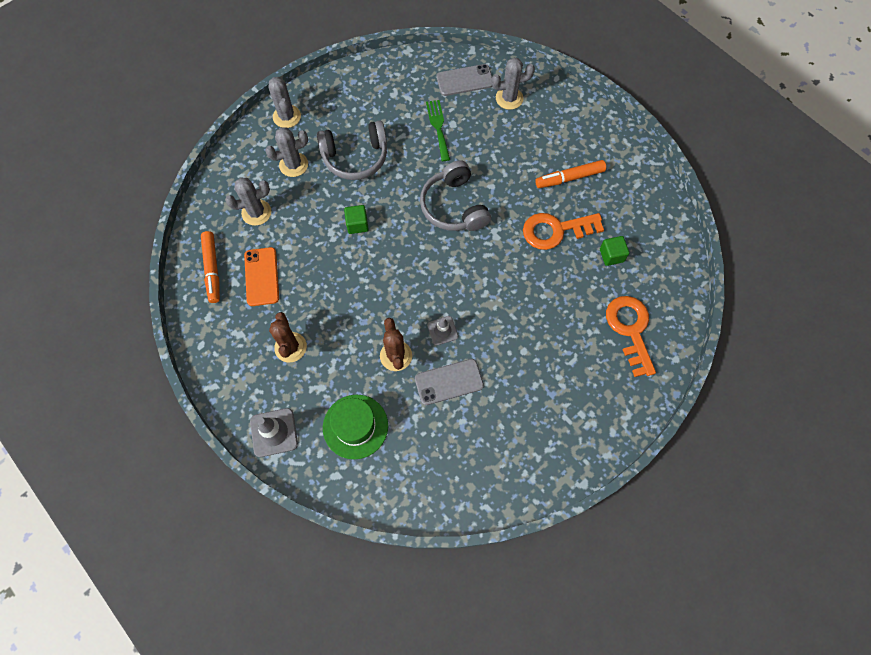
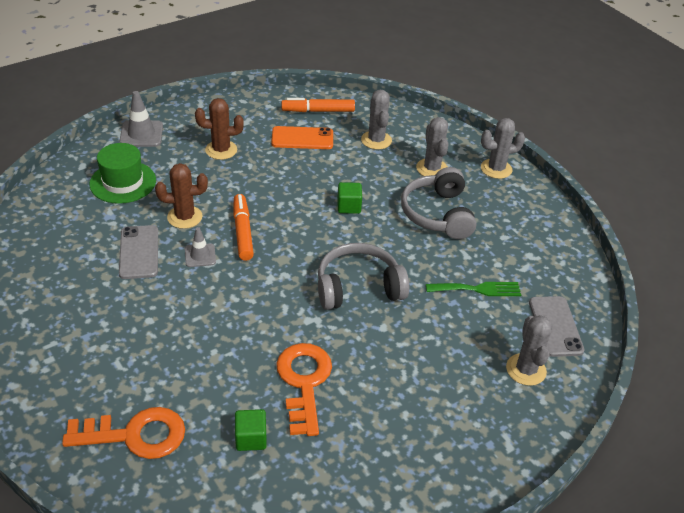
camera: 95 degrees right, 25 degrees down
orange marker [535,160,606,188] -> orange marker moved to [234,194,254,261]

